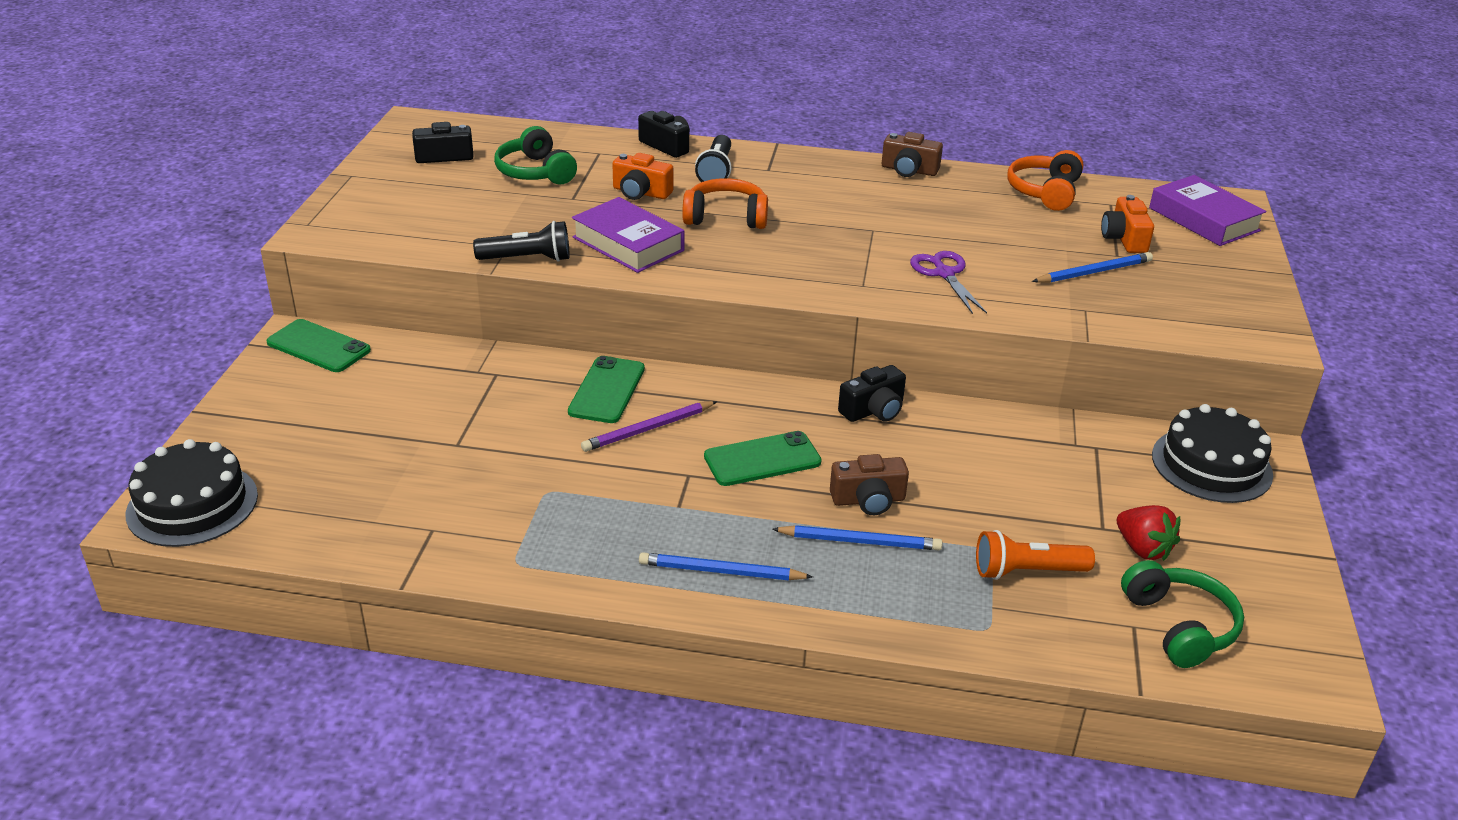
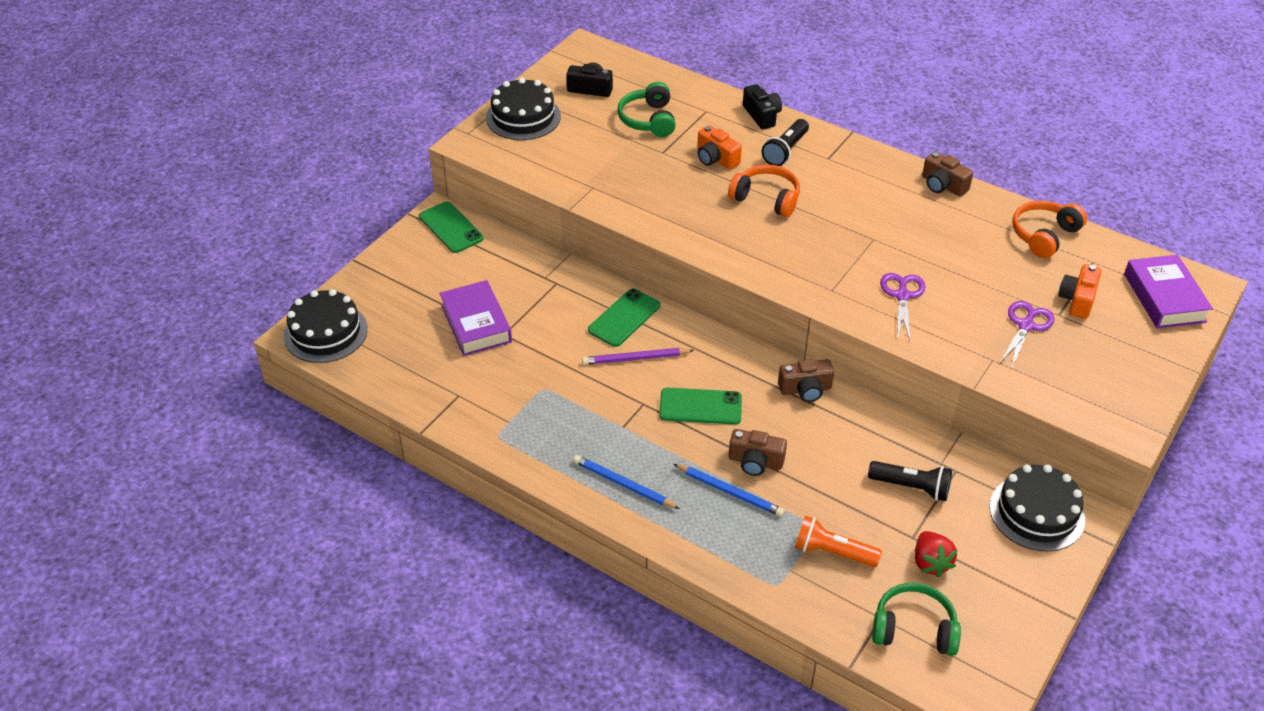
camera: 25 degrees right, 10 degrees up
black flashlight [473,221,570,262] -> black flashlight moved to [868,461,952,501]
purple book [572,197,685,273] -> purple book moved to [439,280,512,356]
black camera [838,365,906,422] -> brown camera [778,359,834,402]
blue pencil [1032,252,1153,283] -> purple scissors [1000,301,1055,370]
green headphones [1121,560,1244,668] -> green headphones turned 90 degrees counterclockwise [872,583,961,656]
none -> black cake [486,78,561,140]

